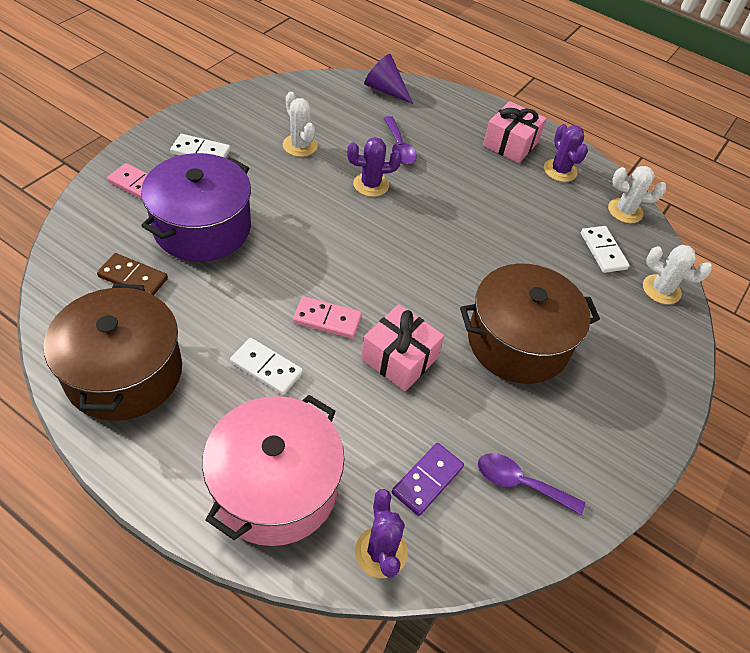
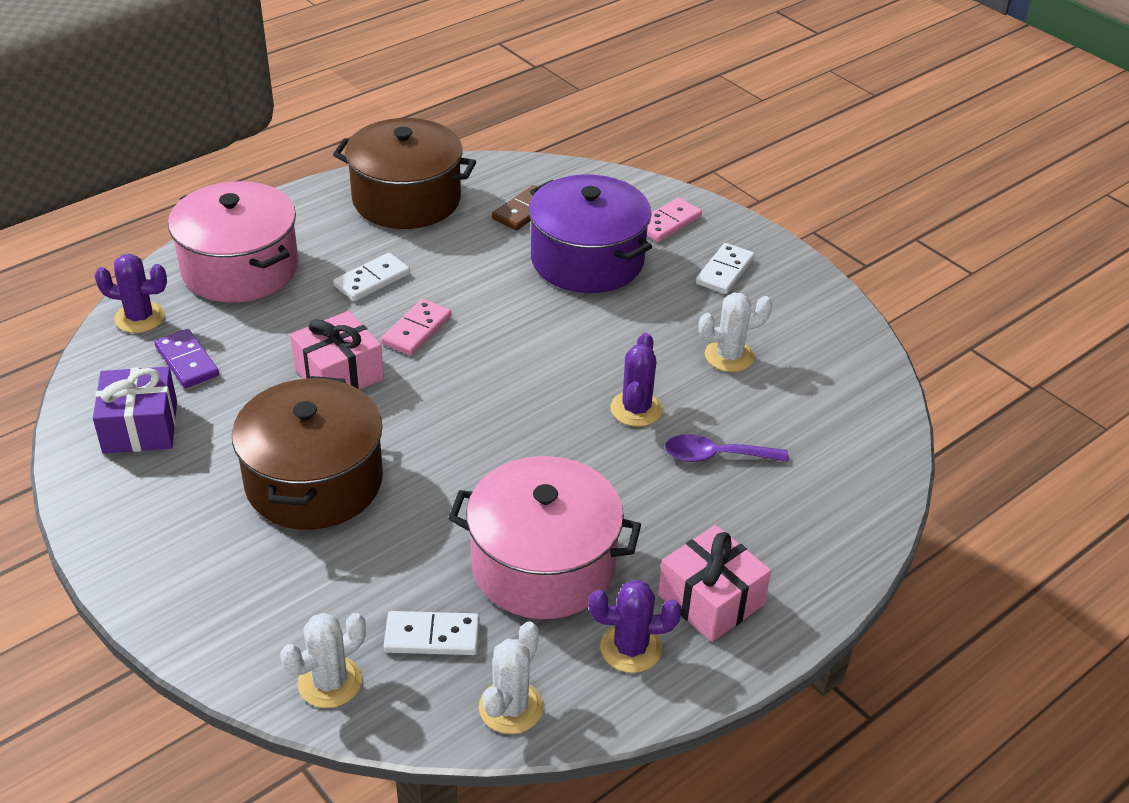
camera: 110 degrees right, 10 degrees down
purple cone [364,54,413,104] -> none
purple spoon [478,453,585,515] -> purple gift [93,367,177,454]
none -> pink pot [448,456,641,619]

